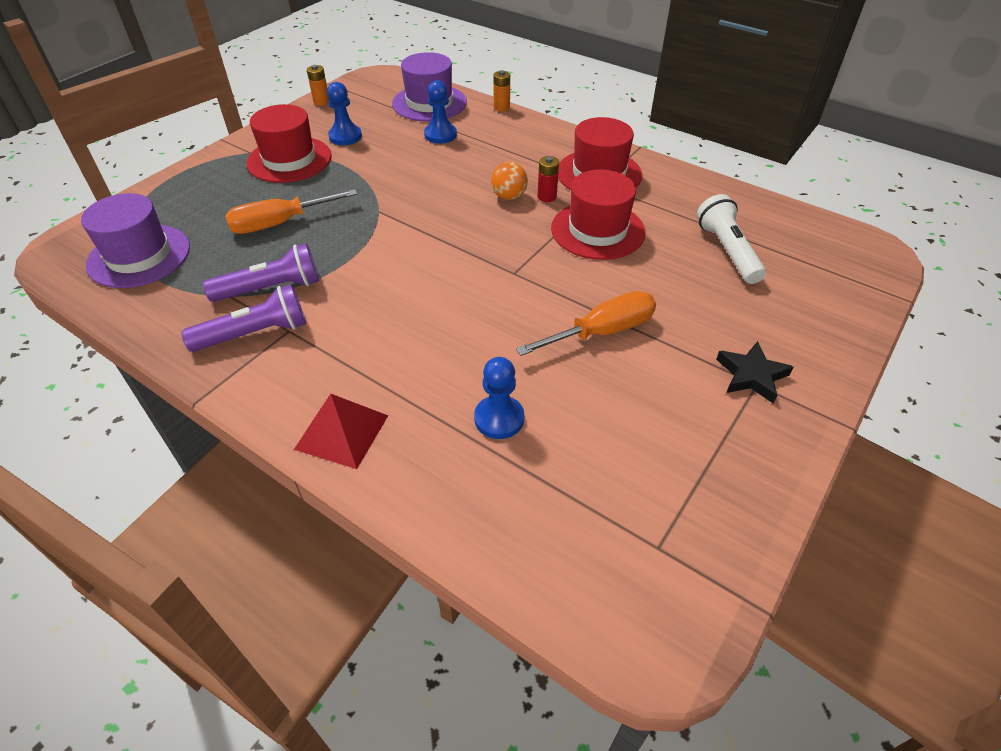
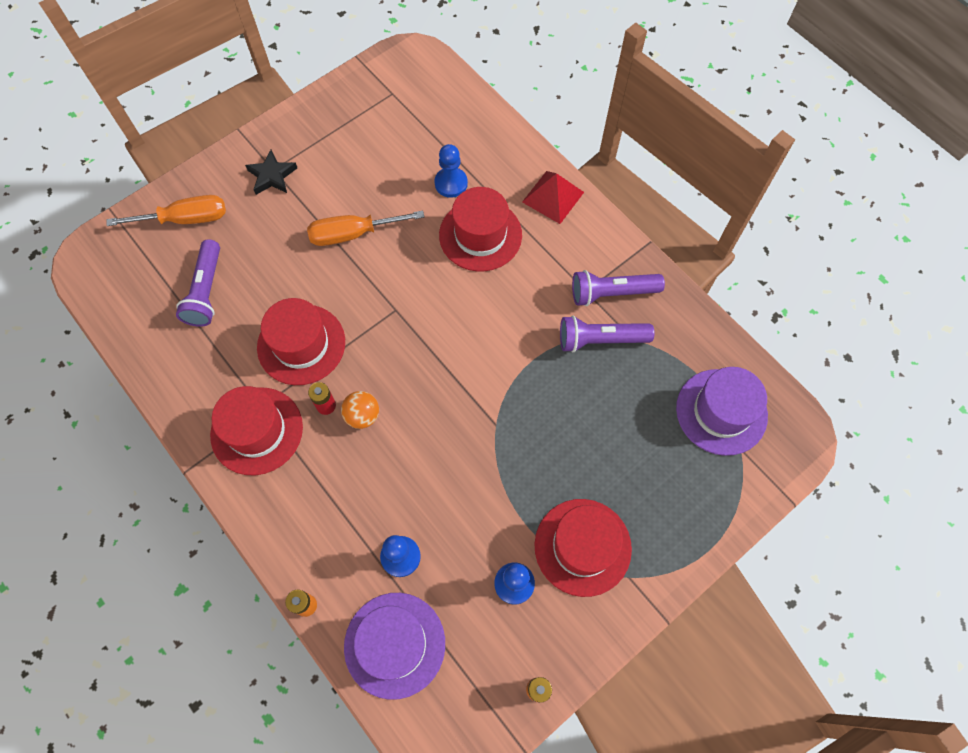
camera: 165 degrees left, 20 degrees up
orange screwdriver [225,189,357,234] -> orange screwdriver moved to [106,195,226,226]
white flashlight [697,194,766,284] -> purple flashlight [176,239,220,327]
none -> red hat [439,187,522,272]

